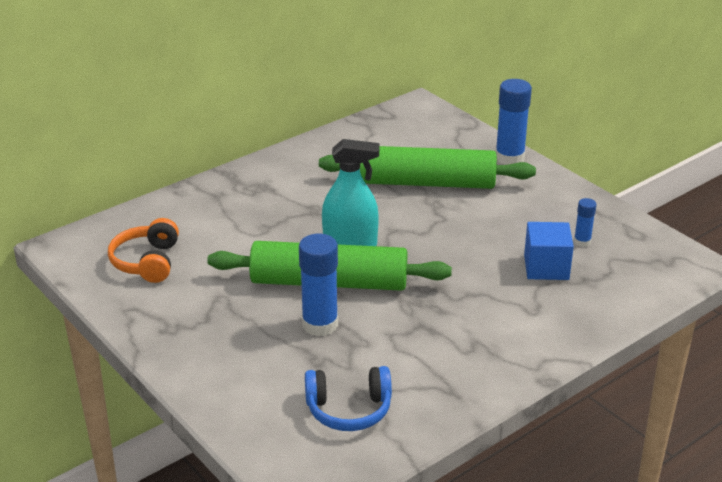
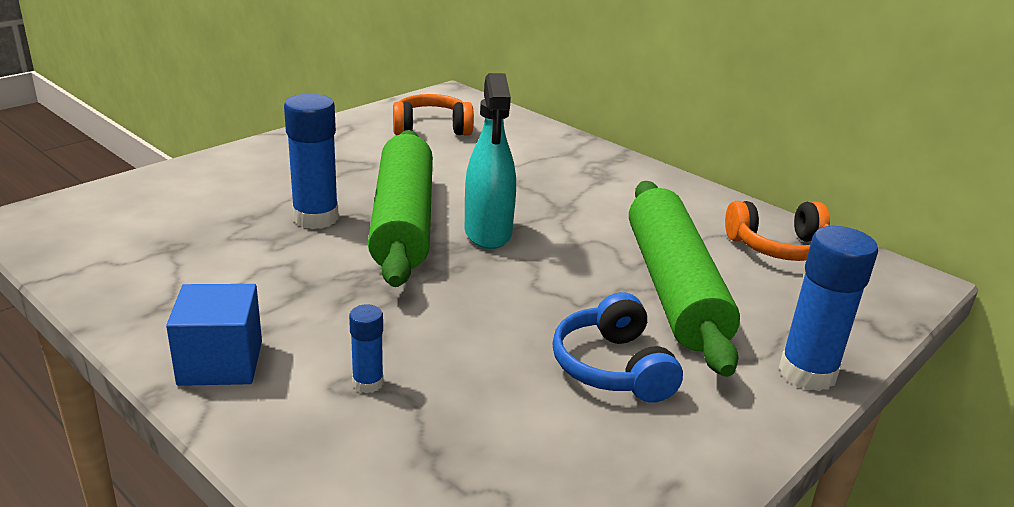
camera: 80 degrees right, 5 degrees down
blue headphones [305,366,392,431] -> blue headphones moved to [552,292,683,402]
blue cube [524,222,574,280] -> blue cube moved to [166,284,262,386]
blue glue stick [574,198,597,247] -> blue glue stick moved to [349,304,384,393]
none -> orange headphones [725,201,830,261]

